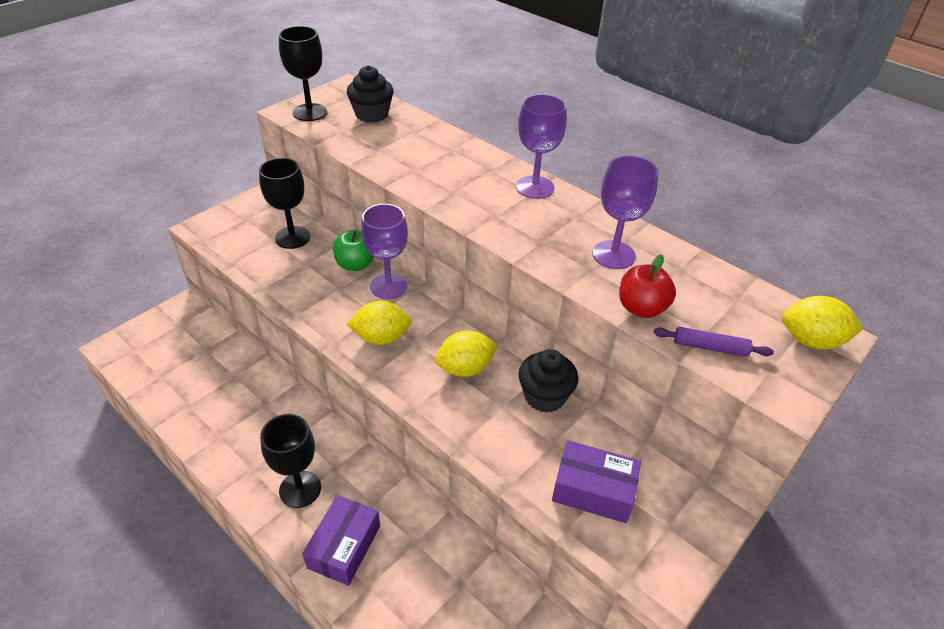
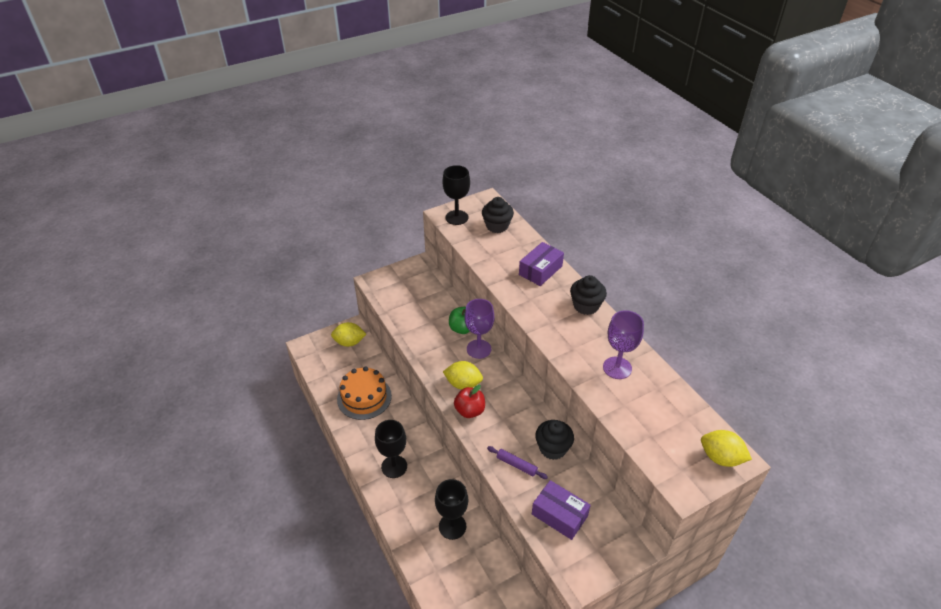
camera: 20 degrees right, 0 degrees up
black goblet [259,158,310,249] -> black goblet moved to [435,479,468,540]
purple box [302,495,380,586] -> purple box moved to [519,242,564,286]
yellow lemon [435,330,498,377] -> yellow lemon moved to [331,322,366,347]
purple goblet [516,94,567,199] -> black cupcake [570,275,607,315]
red apple [619,255,676,318] -> red apple moved to [454,385,485,418]
purple rolling pin [653,327,774,357] -> purple rolling pin moved to [487,446,548,479]
none -> orange cake [337,367,392,420]

